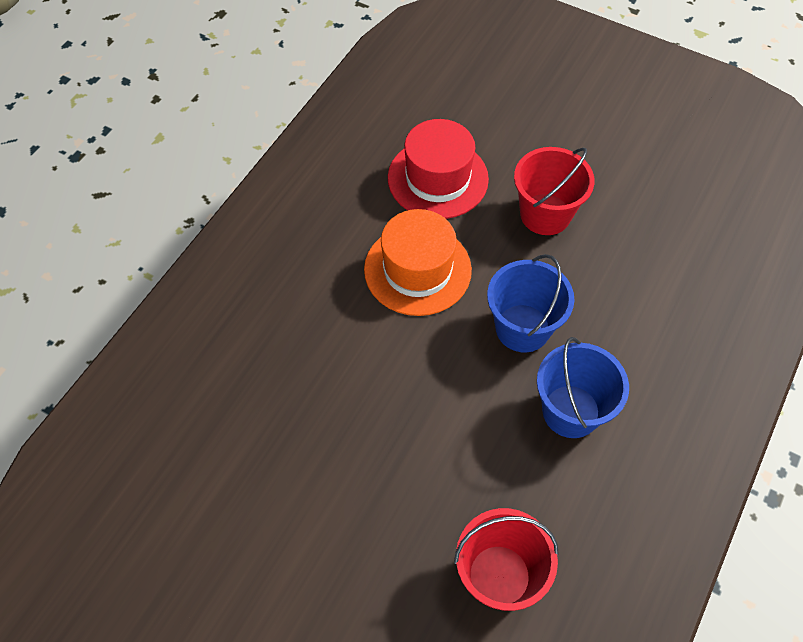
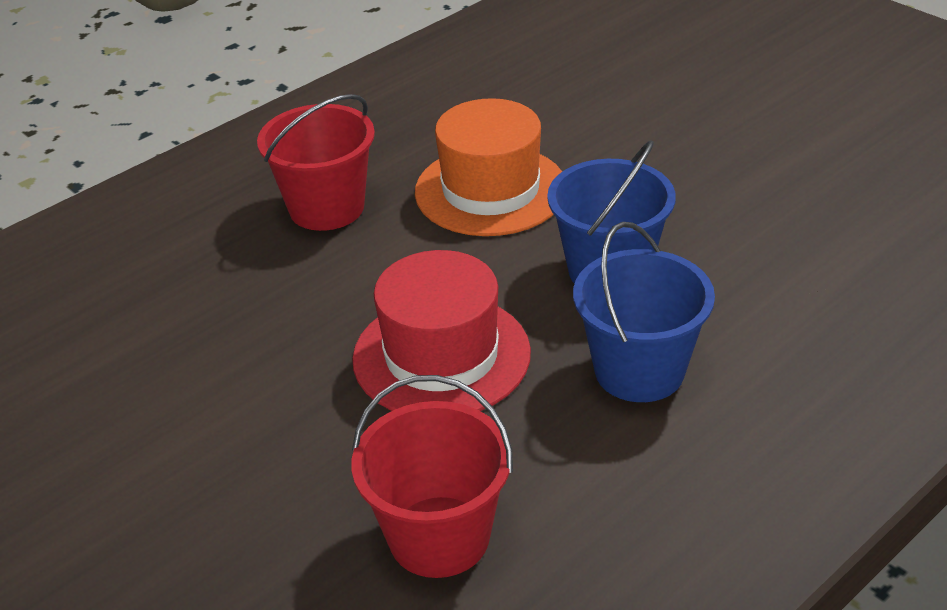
camera: 20 degrees right, 20 degrees down
red hat [388,119,489,219] -> red hat moved to [352,250,531,411]
red bucket [514,147,595,235] -> red bucket moved to [257,94,375,231]

